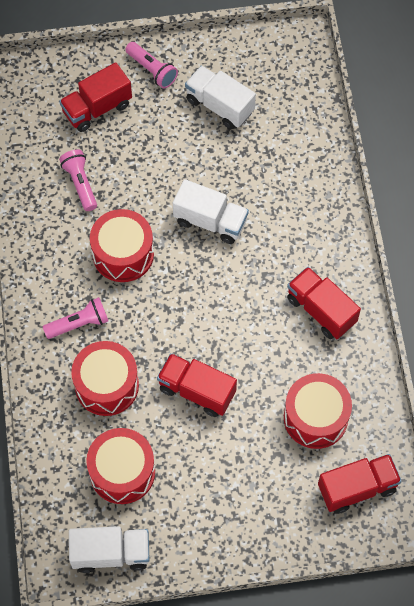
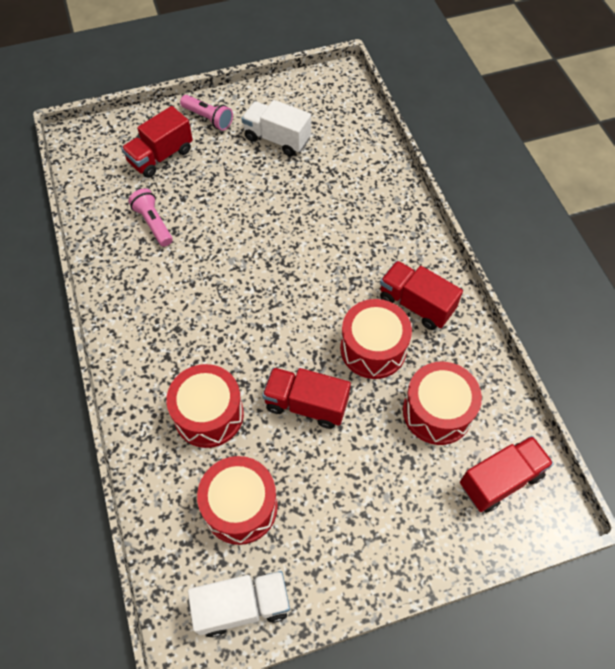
camera: 10 degrees left, 5 degrees down
pink flashlight [43,297,108,339] -> none
red drum [90,209,154,282] -> red drum moved to [340,299,412,379]
white truck [173,179,249,244] -> none

